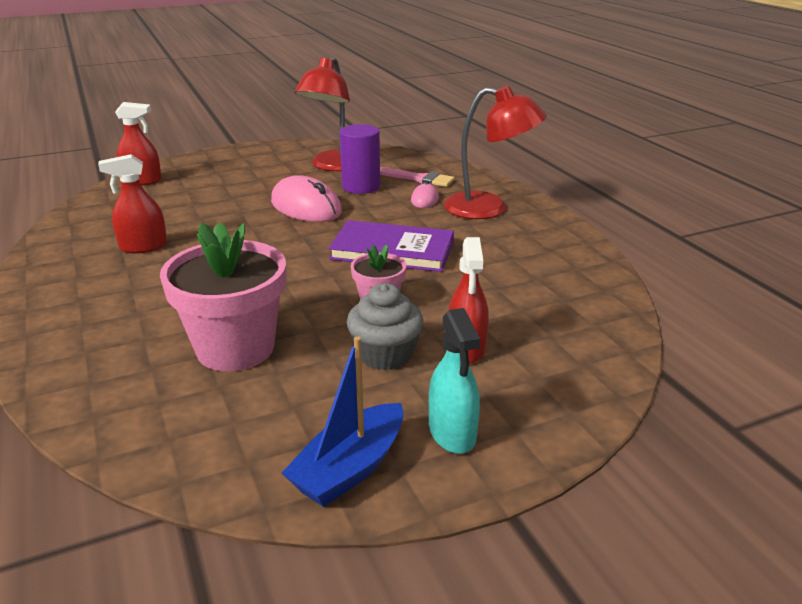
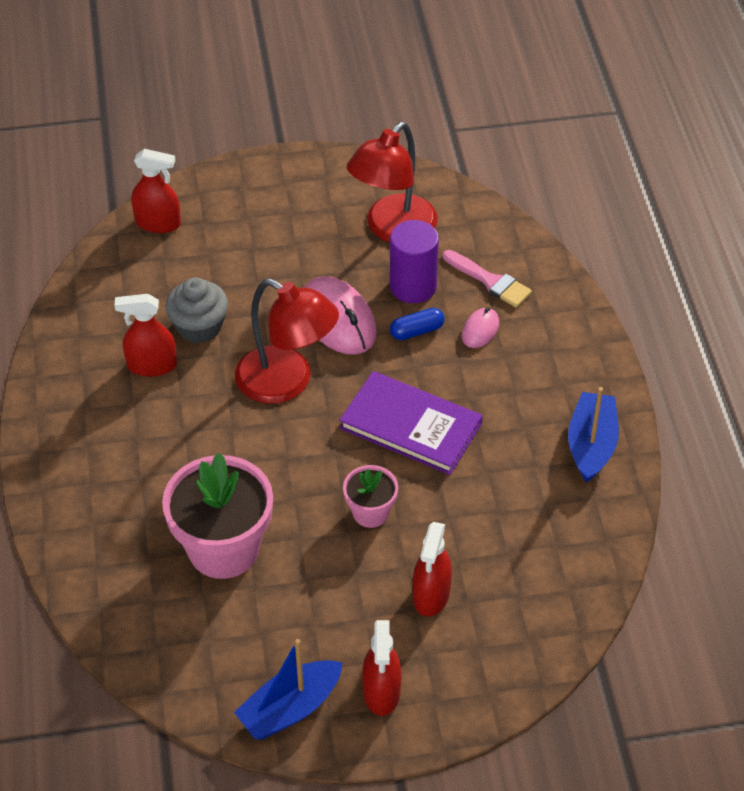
camera: 15 degrees right, 20 degrees up
grey cupcake [347,283,423,370] -> grey cupcake moved to [166,278,228,344]
turquoise spray bottle [429,308,480,454] -> red spray bottle [362,620,402,716]
red lamp [444,86,547,219] -> red lamp moved to [235,279,339,404]
none -> blue capsule [390,308,445,340]
none -> blue boat [568,387,619,483]

